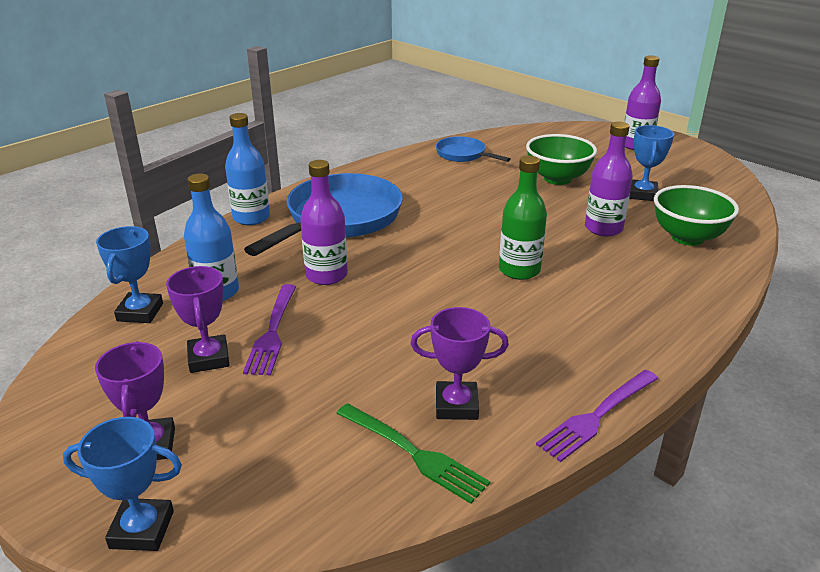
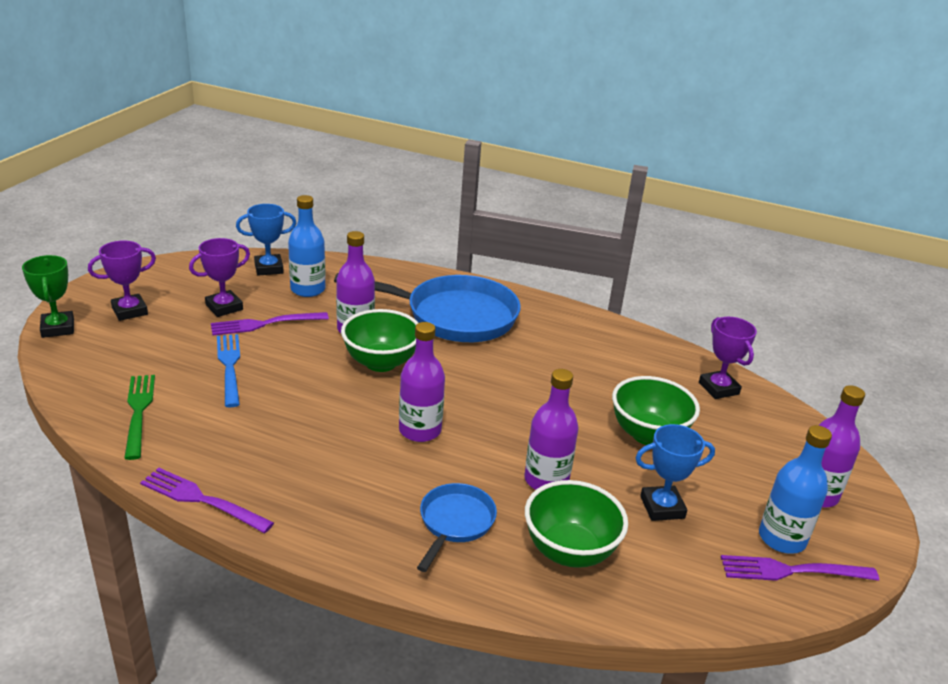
camera: 65 degrees right, 0 degrees up
blue trophy [63,417,182,551] -> green trophy [22,255,74,338]
blue bottle [225,113,270,225] -> blue bottle moved to [759,425,832,554]
green fork [336,403,490,504] -> green fork turned 150 degrees clockwise [124,375,155,460]
purple trophy [411,307,509,420] -> purple trophy moved to [699,317,757,399]
blue pan [436,136,511,162] -> blue pan moved to [417,483,497,572]
green bottle [499,156,547,280] -> purple bottle [399,322,445,442]
none -> blue fork [217,334,240,407]
none -> green bowl [341,309,418,372]
none -> purple fork [721,555,879,581]

